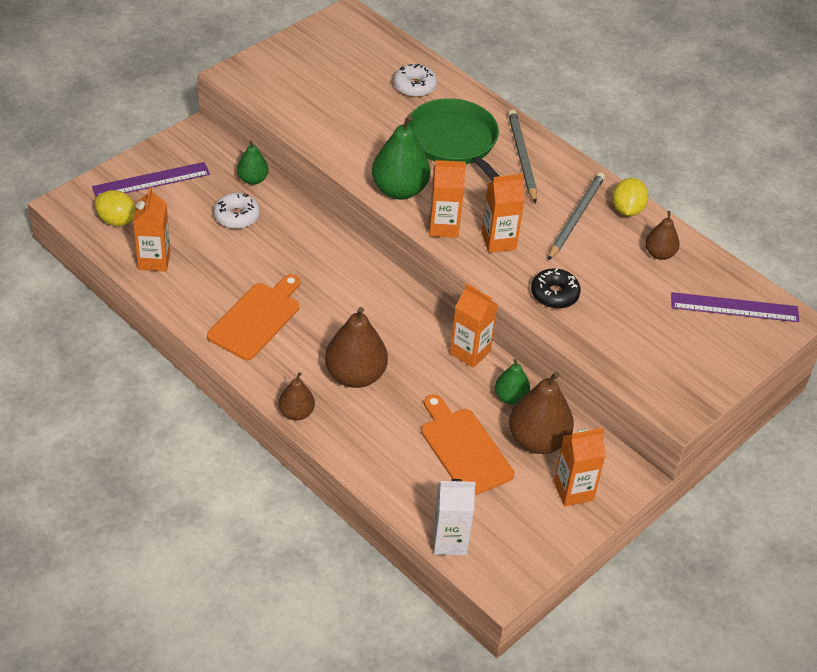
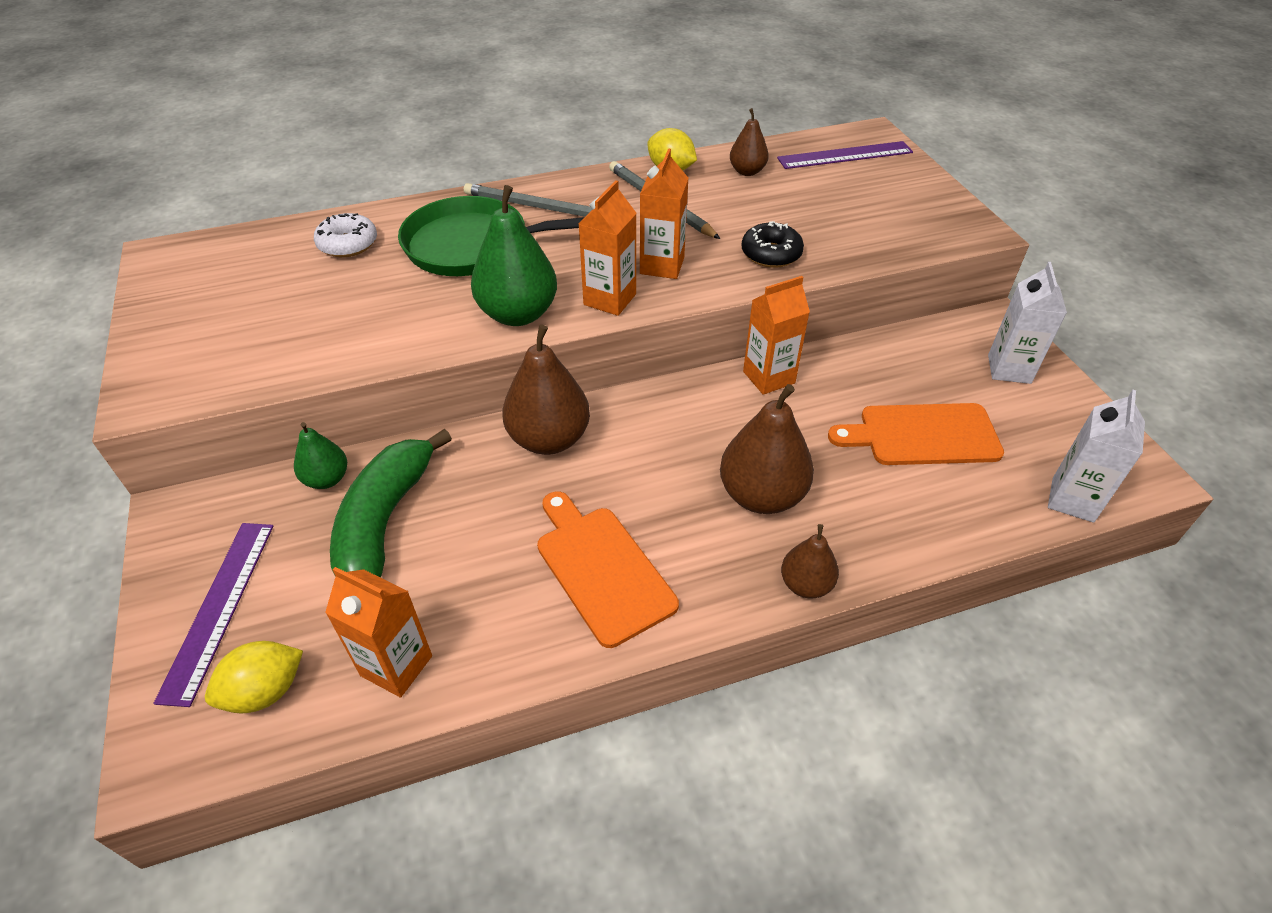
camera: 60 degrees left, 0 degrees up
white donut [214,193,260,229] -> green banana [330,429,452,578]
green pear [495,359,530,405] -> none
brown pear [509,372,574,454] -> brown pear moved to [502,325,590,455]
orange carton [554,428,606,507] -> white carton [988,262,1067,384]
purple ruler [671,292,799,322] -> purple ruler turned 45 degrees clockwise [777,141,913,169]

